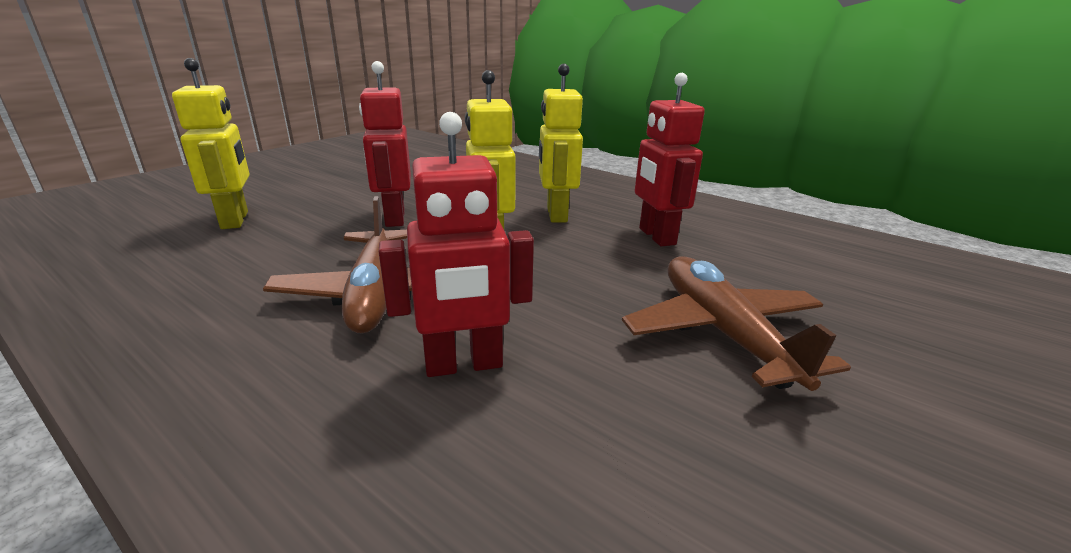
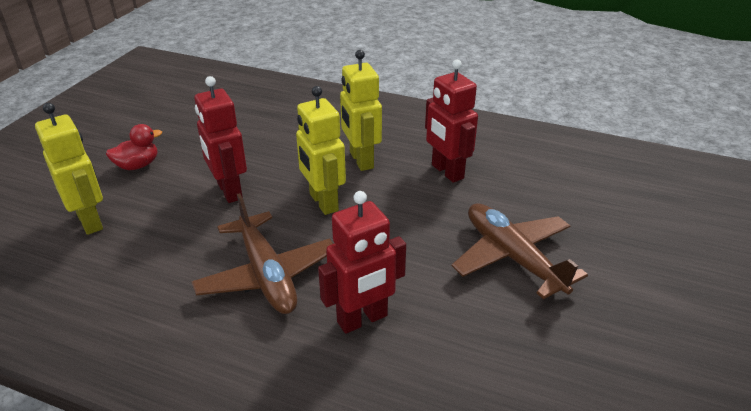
camera: 15 degrees left, 10 degrees up
none -> red duck [106,124,162,170]

